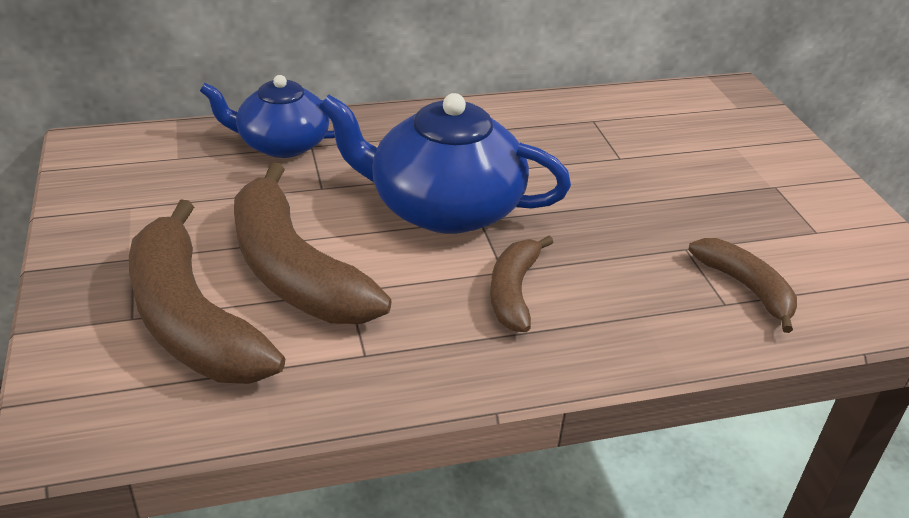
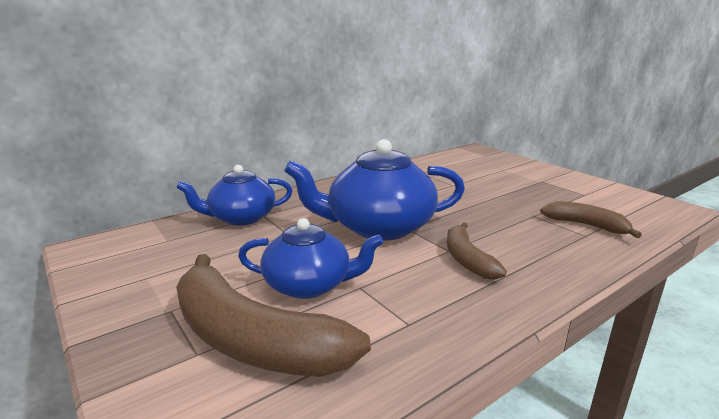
camera: 20 degrees left, 15 degrees down
brown banana [234,162,392,324] -> blue teapot [238,218,383,299]

